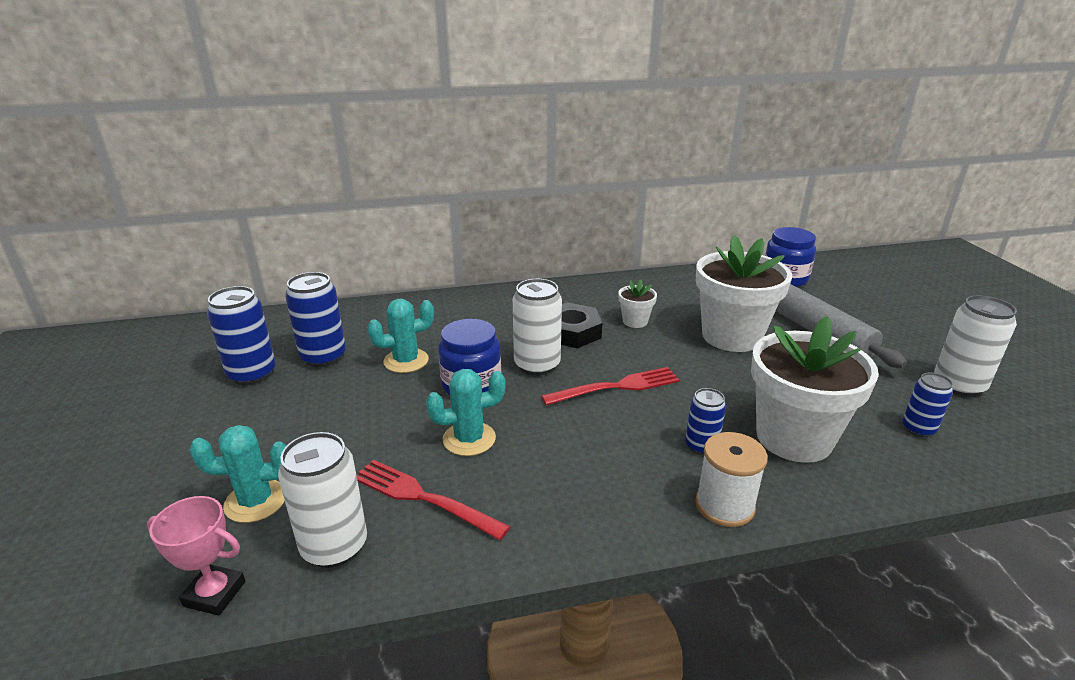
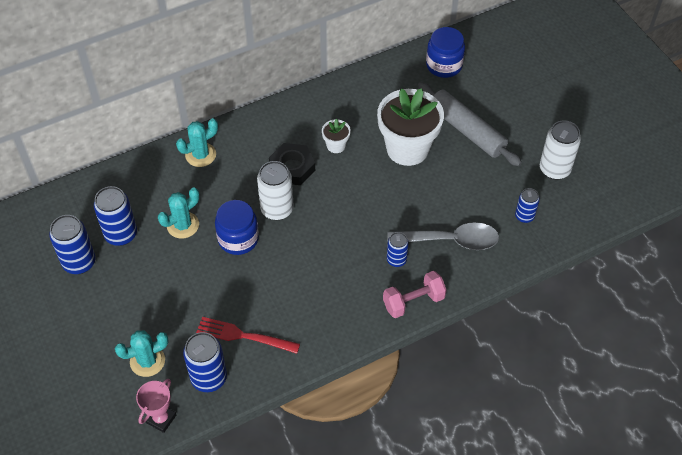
camera: 15 degrees left, 25 degrees up
pink trophy [147,496,246,616] -> pink trophy turned 60 degrees counterclockwise [136,379,176,433]
white can [278,432,367,568] -> blue can [183,332,227,392]
turquoise cactus [426,369,506,456] -> turquoise cactus moved to [176,118,218,167]
red fork [541,367,680,405] -> none
white spool [695,432,768,527] -> pink dumbbell [383,271,447,318]
white flower pot [751,316,879,463] -> grey spoon [387,222,499,250]

